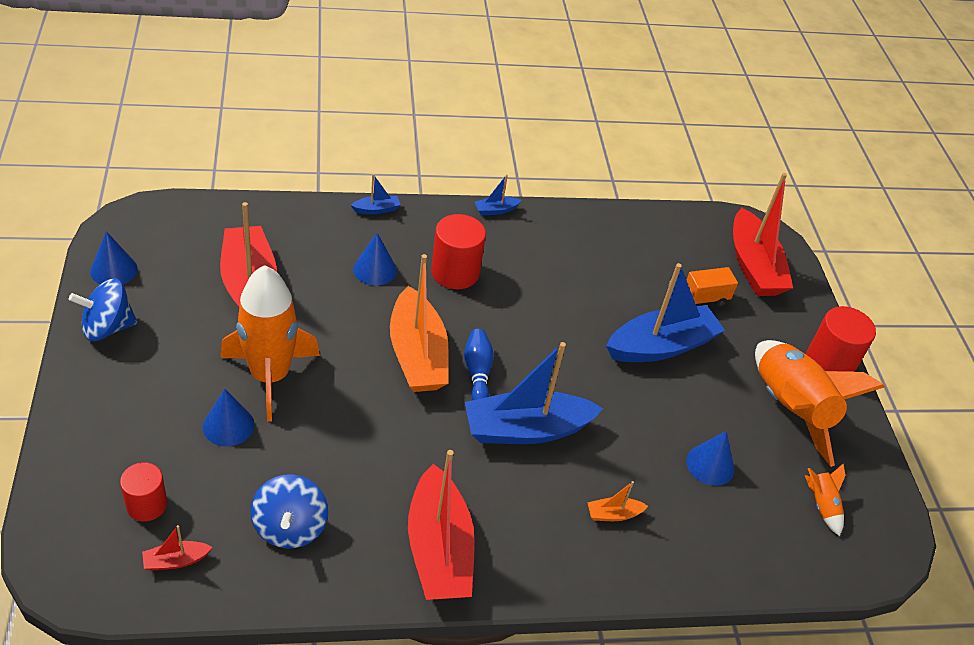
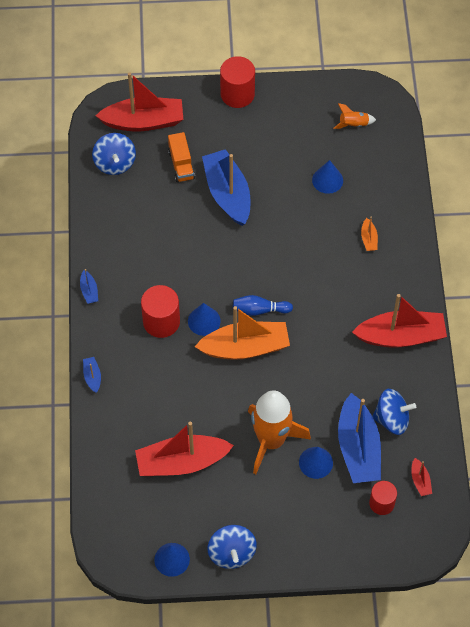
camera: 80 degrees left, 15 degrees up
blue cone [353,233,397,285] -> blue cone moved to [188,303,221,336]
blue boat [465,342,603,444] -> blue boat moved to [338,393,381,483]
orange rocket [755,340,885,467] -> none
none -> blue spinning top [92,133,136,175]

